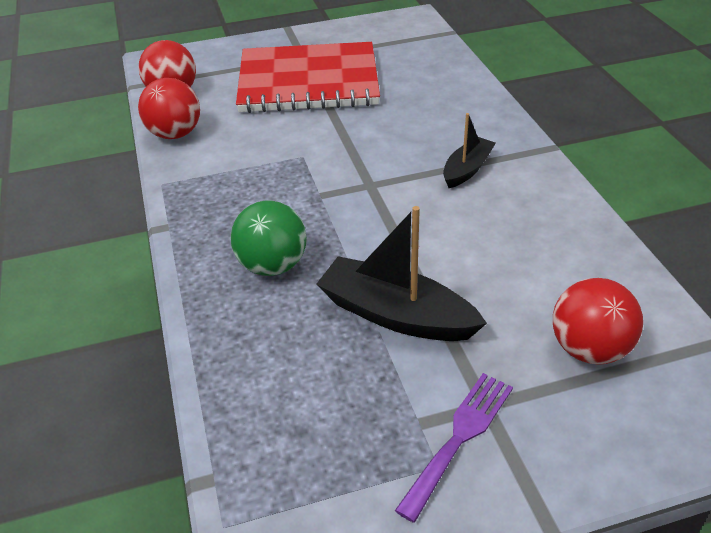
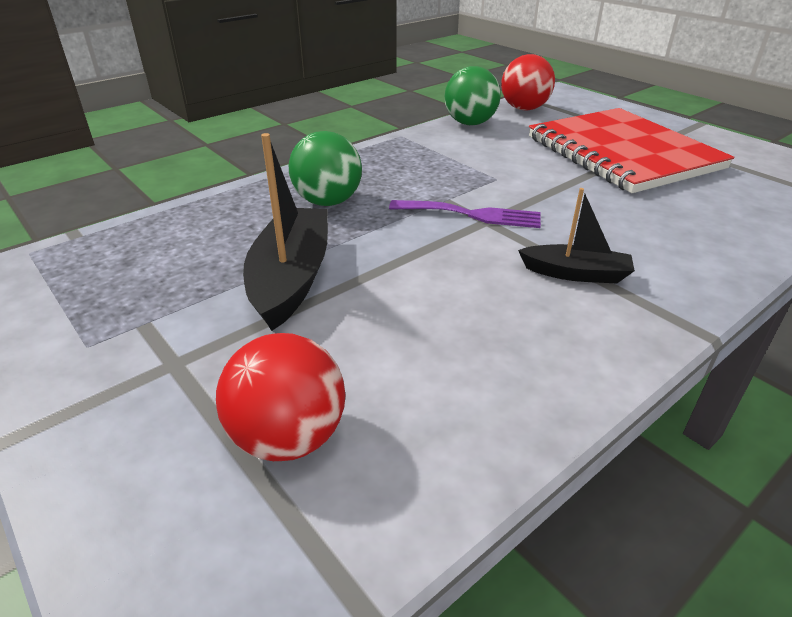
camera: 65 degrees right, 5 degrees down
red ball [138,78,200,139] -> green ball [445,66,501,125]
purple fork [395,373,513,523] -> purple fork moved to [389,200,541,228]

